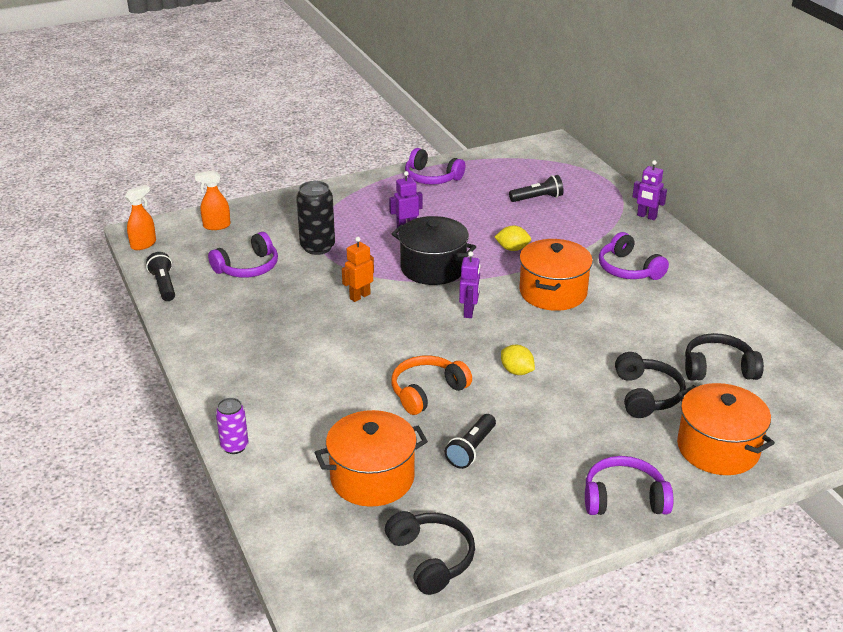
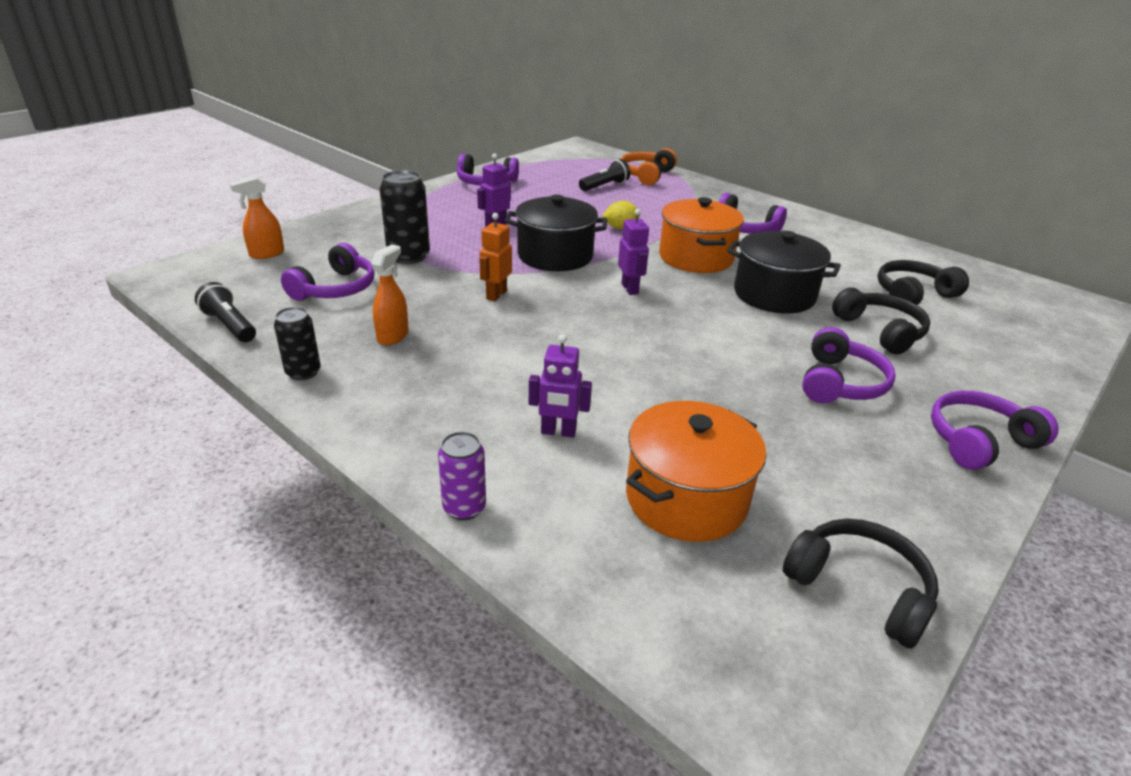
camera: 25 degrees left, 0 degrees up
orange spray bottle [125,185,156,250] -> orange spray bottle moved to [371,244,409,345]
orange headphones [391,355,472,415] -> orange headphones moved to [621,148,677,185]
black flashlight [445,414,496,469] -> none
yellow lemon [501,345,535,375] -> none
purple robot [632,160,667,220] -> purple robot moved to [529,334,592,438]
orange pot [677,383,775,475] -> none
none -> black can [274,307,321,381]
none -> black pot [727,231,841,314]
none -> purple headphones [802,327,896,403]

